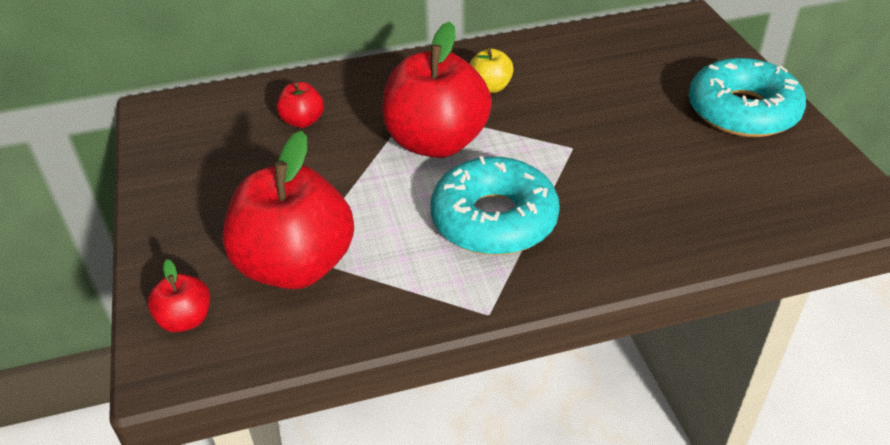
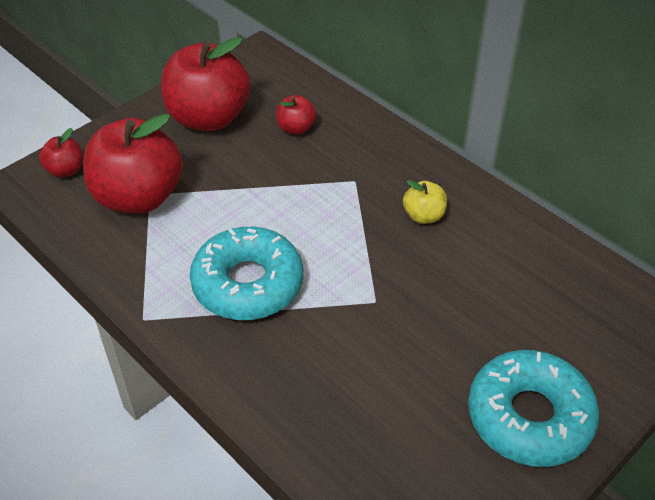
camera: 60 degrees right, 5 degrees up
red apple [382,22,492,158] -> red apple moved to [161,37,251,131]

